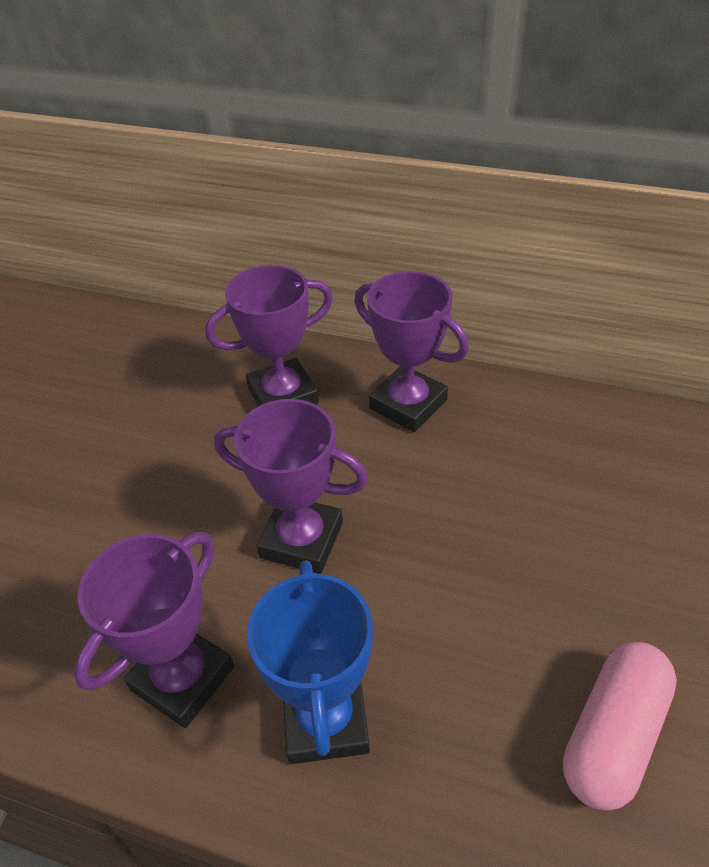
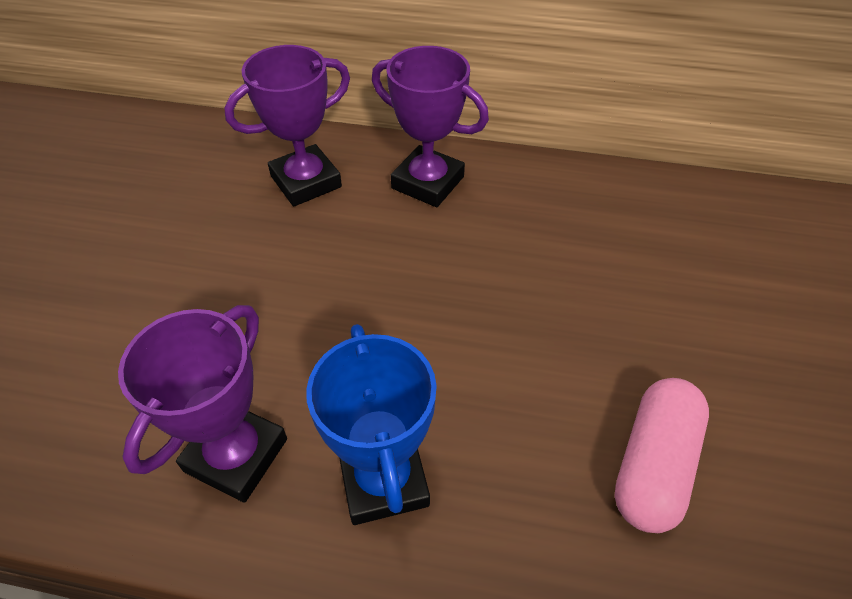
camera: 10 degrees left, 5 degrees up
purple trophy [214,399,368,574] -> none

